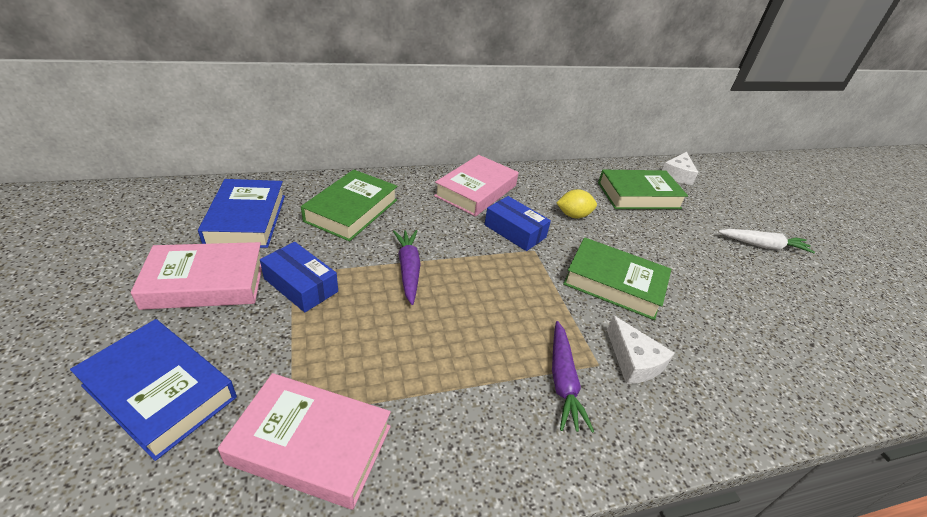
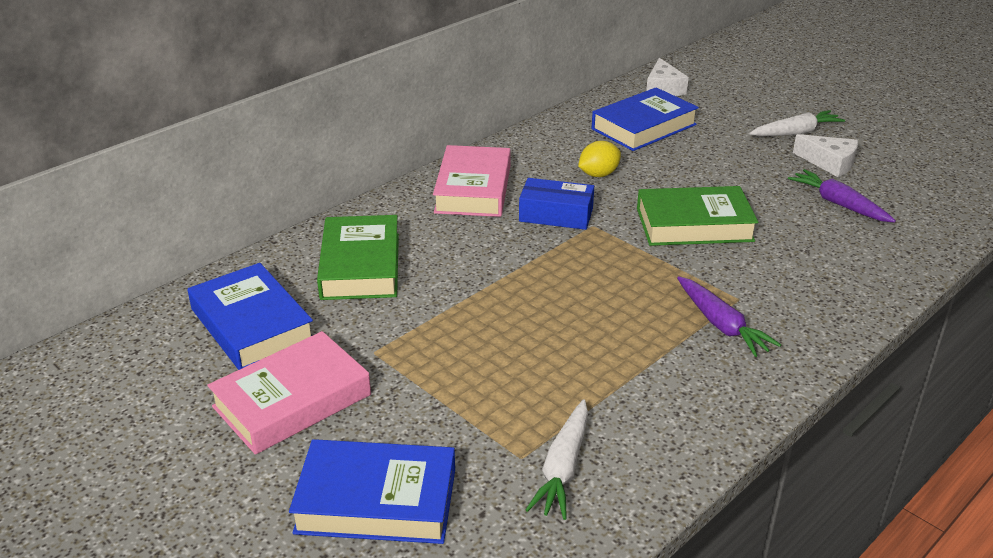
camera: 25 degrees left, 5 degrees down
pink book [218,373,391,509] -> white carrot [525,399,588,520]
blue box [260,242,338,312] -> none
purple carrot [393,230,420,305] -> purple carrot moved to [788,169,896,223]
green book [598,170,688,209] -> blue book [592,87,699,151]
white cheese [607,315,675,384] -> white cheese moved to [793,134,858,177]

